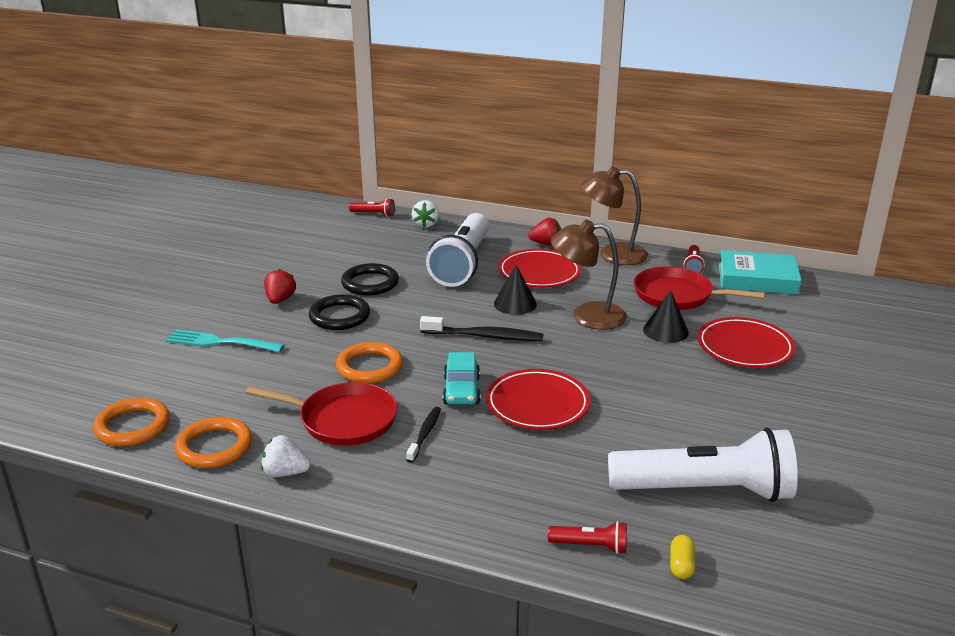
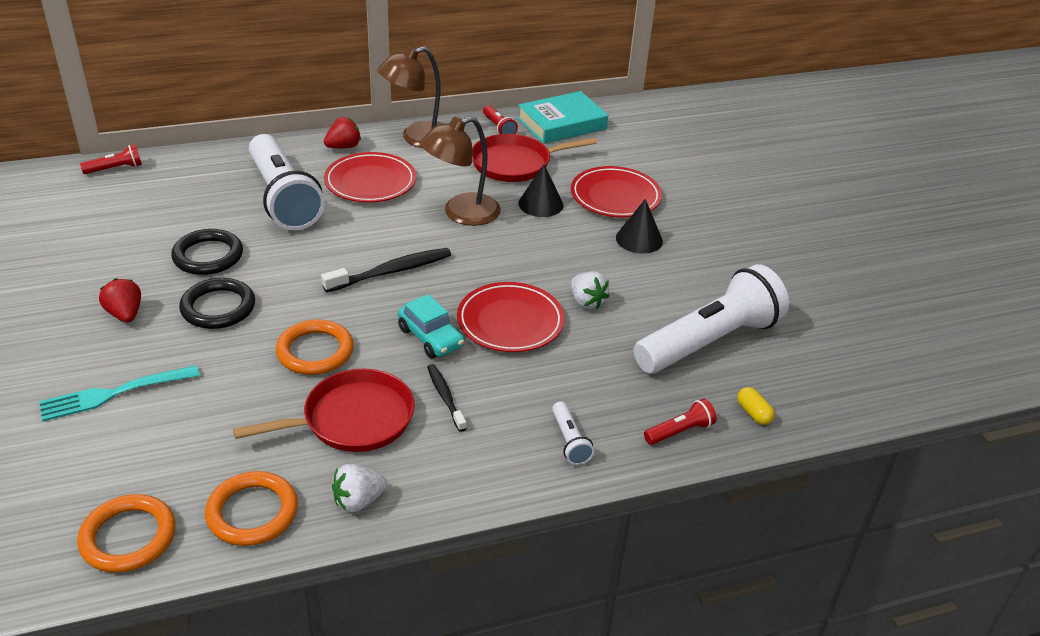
camera: 40 degrees left, 10 degrees up
white strawberry [412,200,439,228] -> white strawberry moved to [571,271,610,309]
black cone [494,265,537,315] -> black cone moved to [616,199,663,254]
none -> white flashlight [552,402,594,465]

